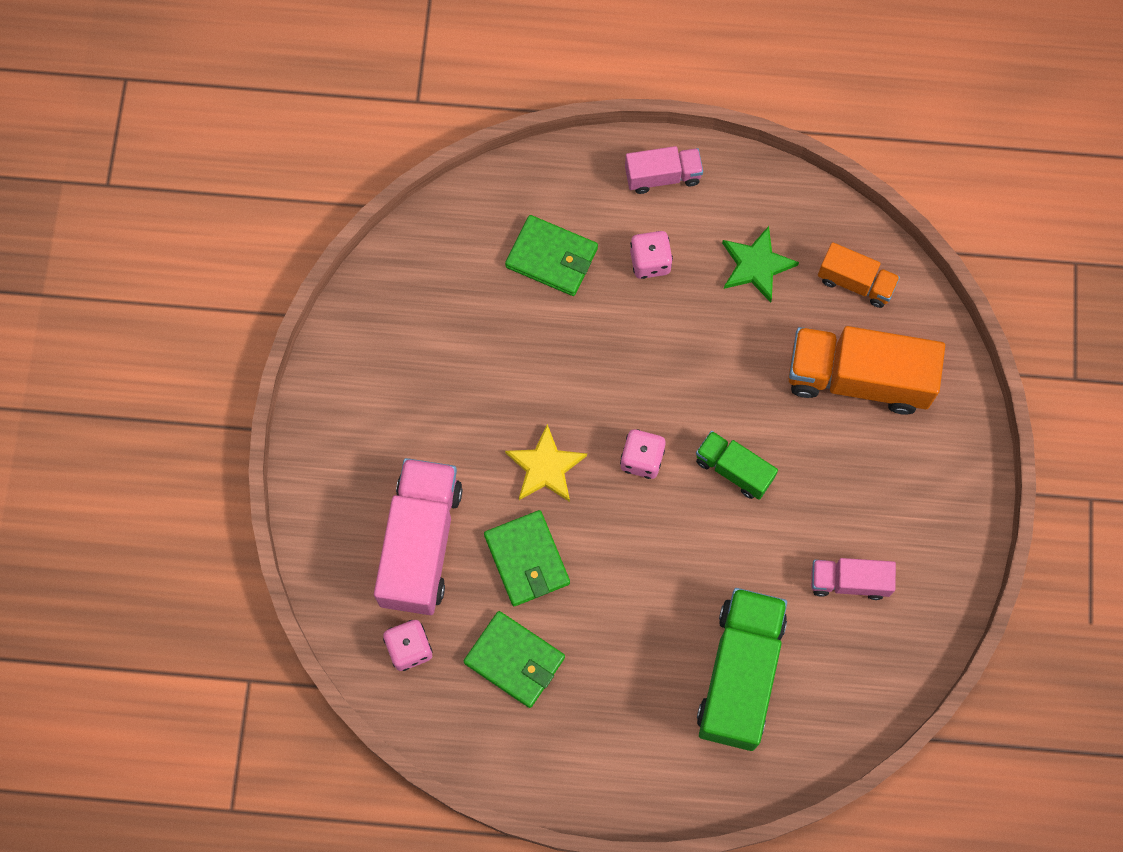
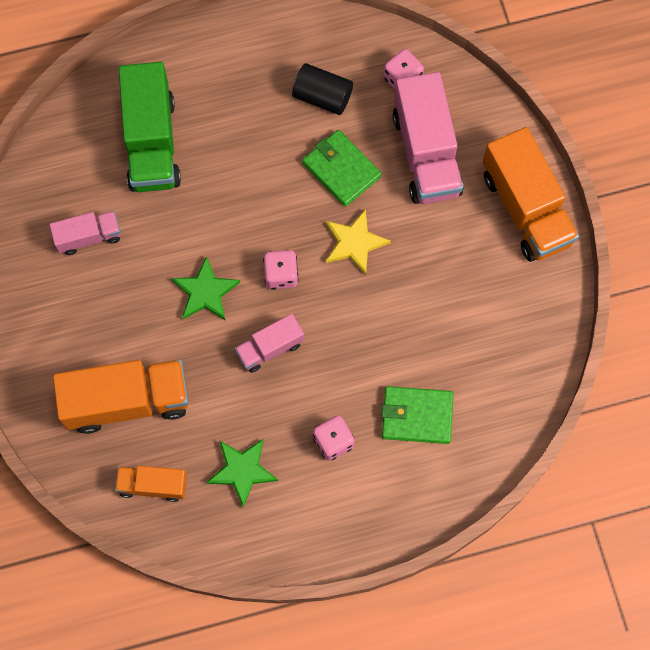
camera: 160 degrees right, 0 degrees up
green wallet [464,611,565,708] -> black cylinder [292,63,353,115]
pink truck [625,146,703,194] -> pink truck moved to [235,314,304,373]
green truck [696,431,778,500] -> green star [171,256,240,320]
none -> orange truck [483,127,579,262]

